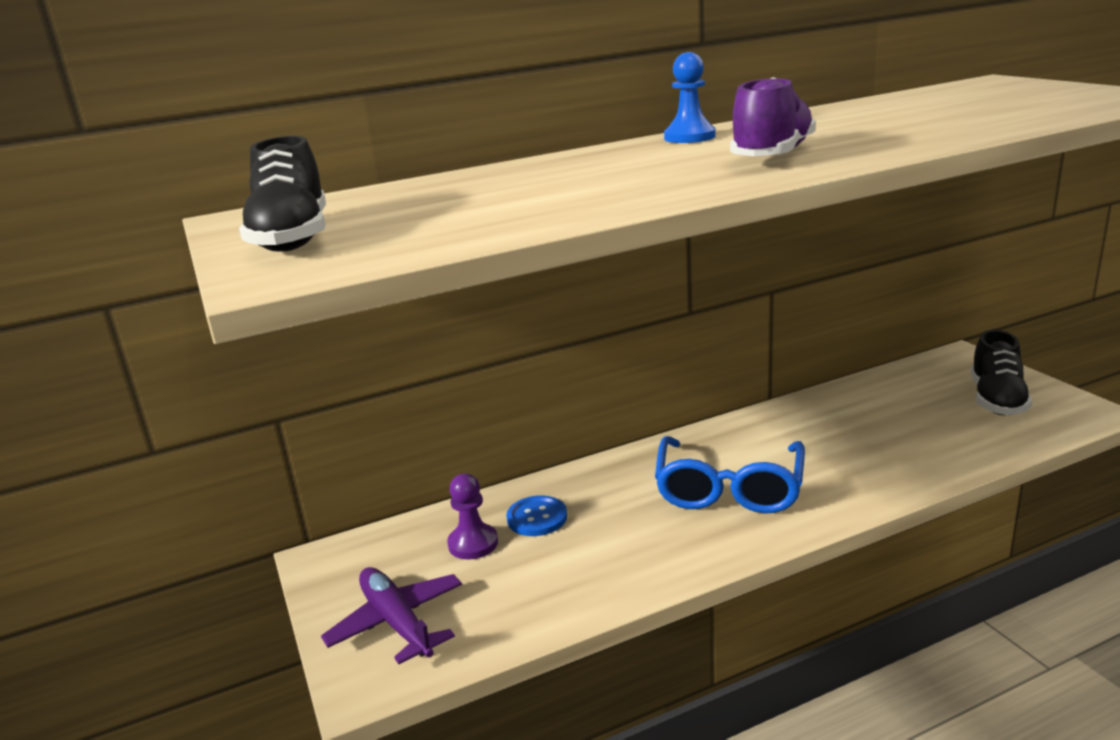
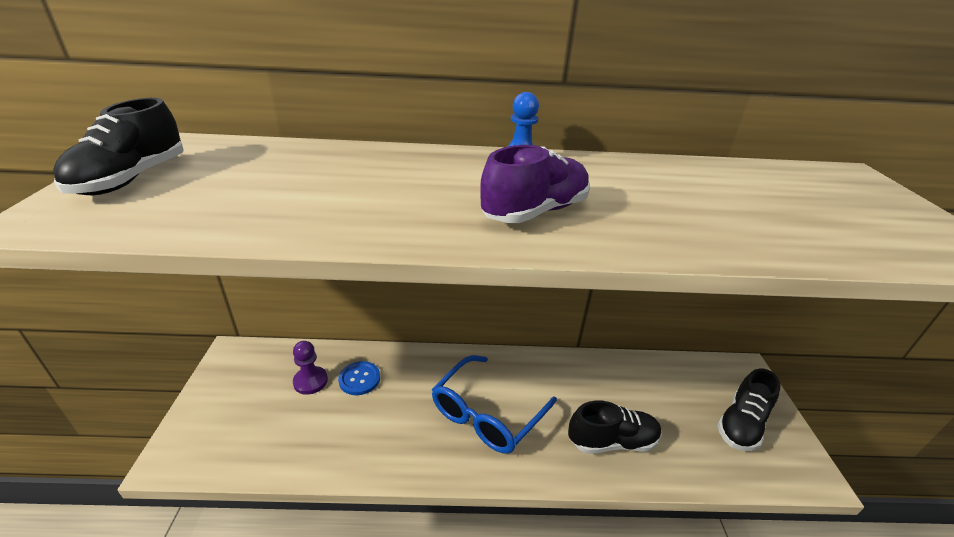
camera: 20 degrees right, 10 degrees up
purple plane [321,567,462,664] -> none
none -> black shoe [568,401,661,454]

